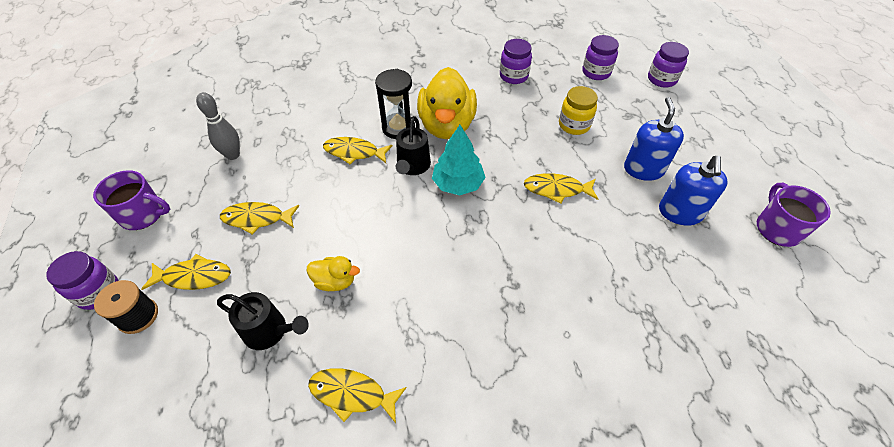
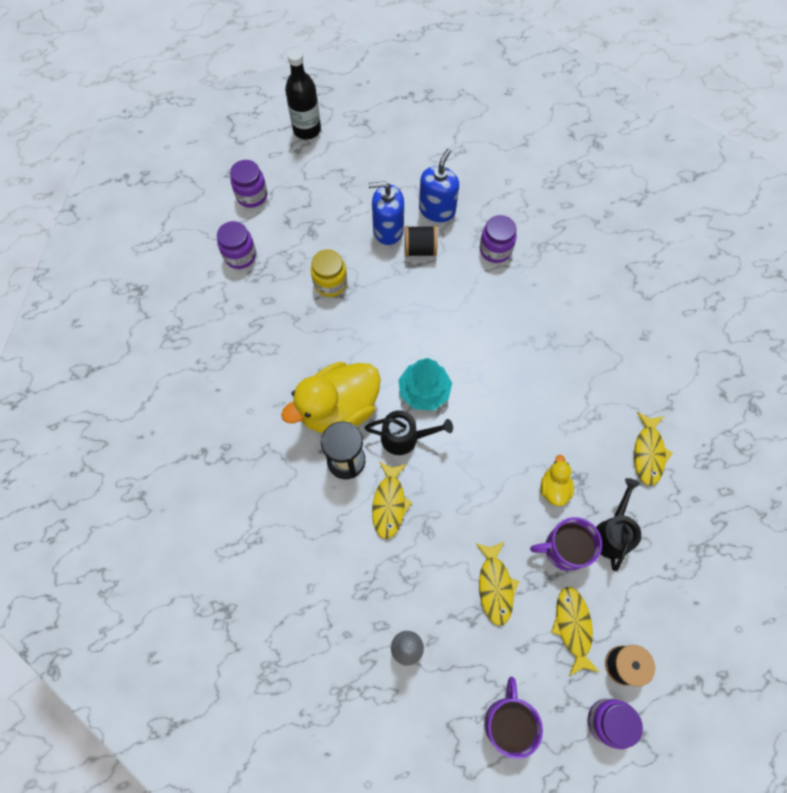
camera: 95 degrees left, 15 degrees up
yellow duck [417,67,477,139] -> yellow duck turned 150 degrees clockwise [281,362,381,433]
purple jar [500,39,532,84] -> purple jar moved to [480,215,517,263]
yellow fish [524,173,598,204] -> none
blue soap dispenser [659,156,728,226] -> blue soap dispenser turned 75 degrees counterclockwise [419,149,459,222]
purple mug [757,183,831,247] -> purple mug moved to [530,517,602,571]
none -> black bottle [285,49,321,139]
none -> black spool [405,226,437,257]

